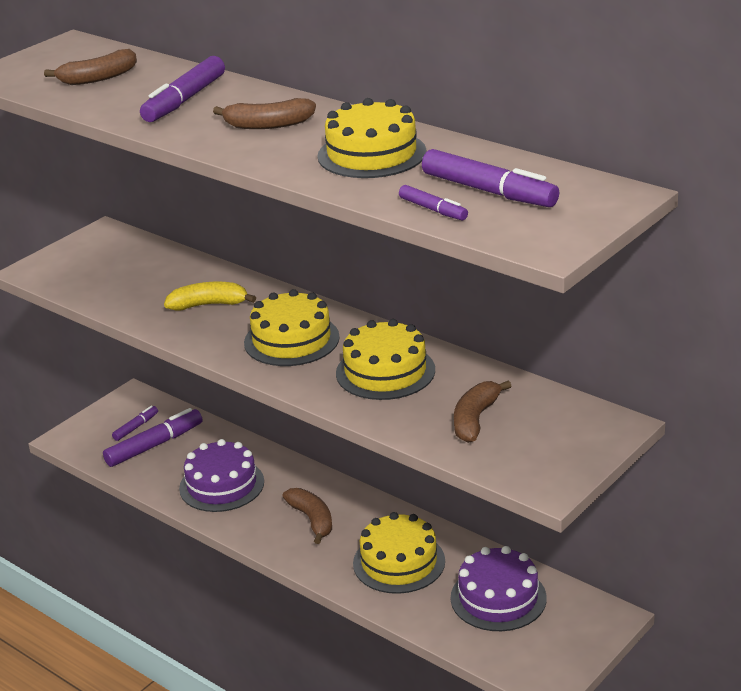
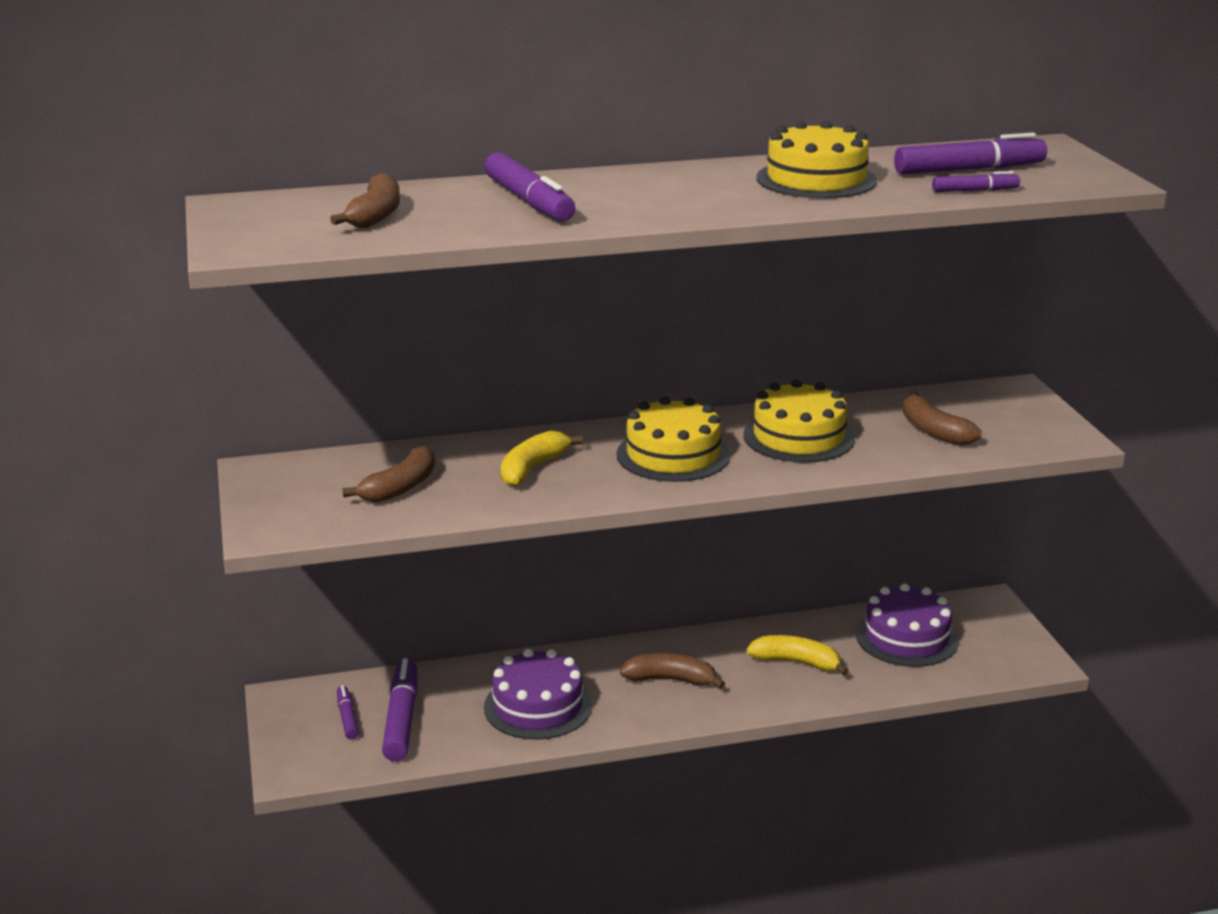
camera: 55 degrees left, 5 degrees down
brown banana [213,98,316,129] -> brown banana moved to [342,446,435,502]
yellow cake [353,512,445,594] -> yellow banana [746,635,849,675]

